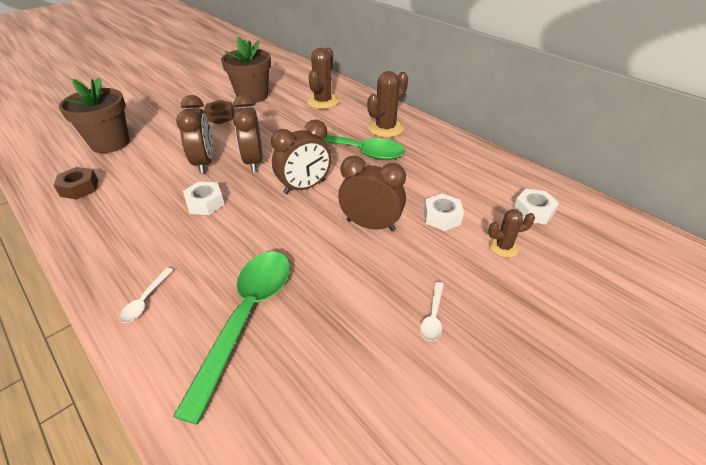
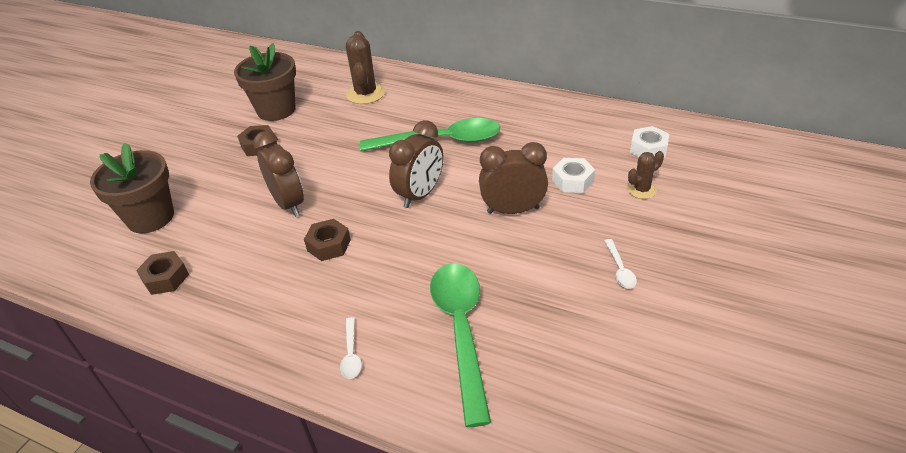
camera: 20 degrees left, 0 degrees up
white nut [183,181,224,215] -> brown nut [304,219,351,261]
brown clock [233,94,263,172] -> none
brown cactus [367,71,408,138] -> none

